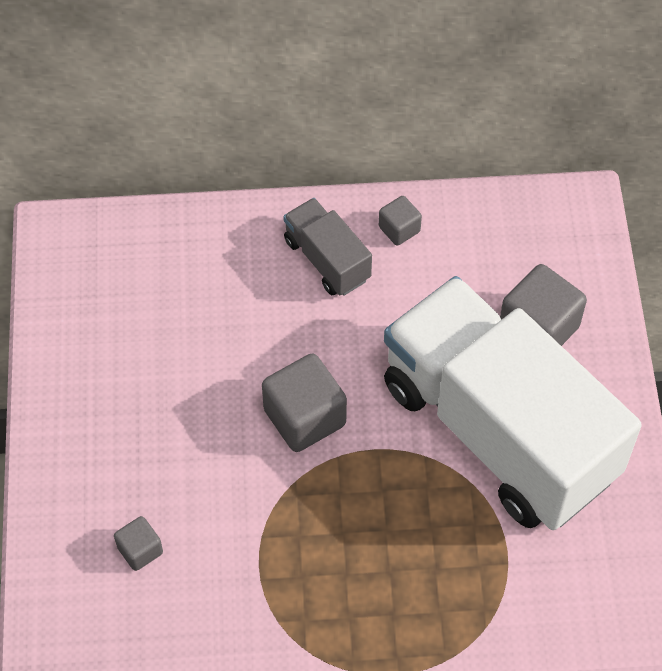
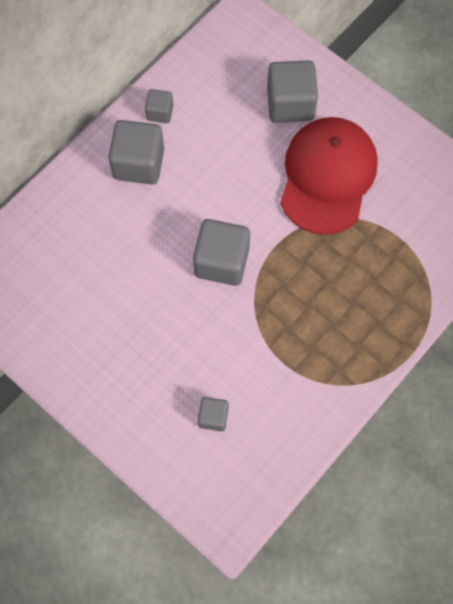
camera: 45 degrees left, 10 degrees up
grey truck [283,198,372,296] -> grey cube [108,120,164,185]
white truck [384,276,641,530] -> red cap [280,117,378,235]

